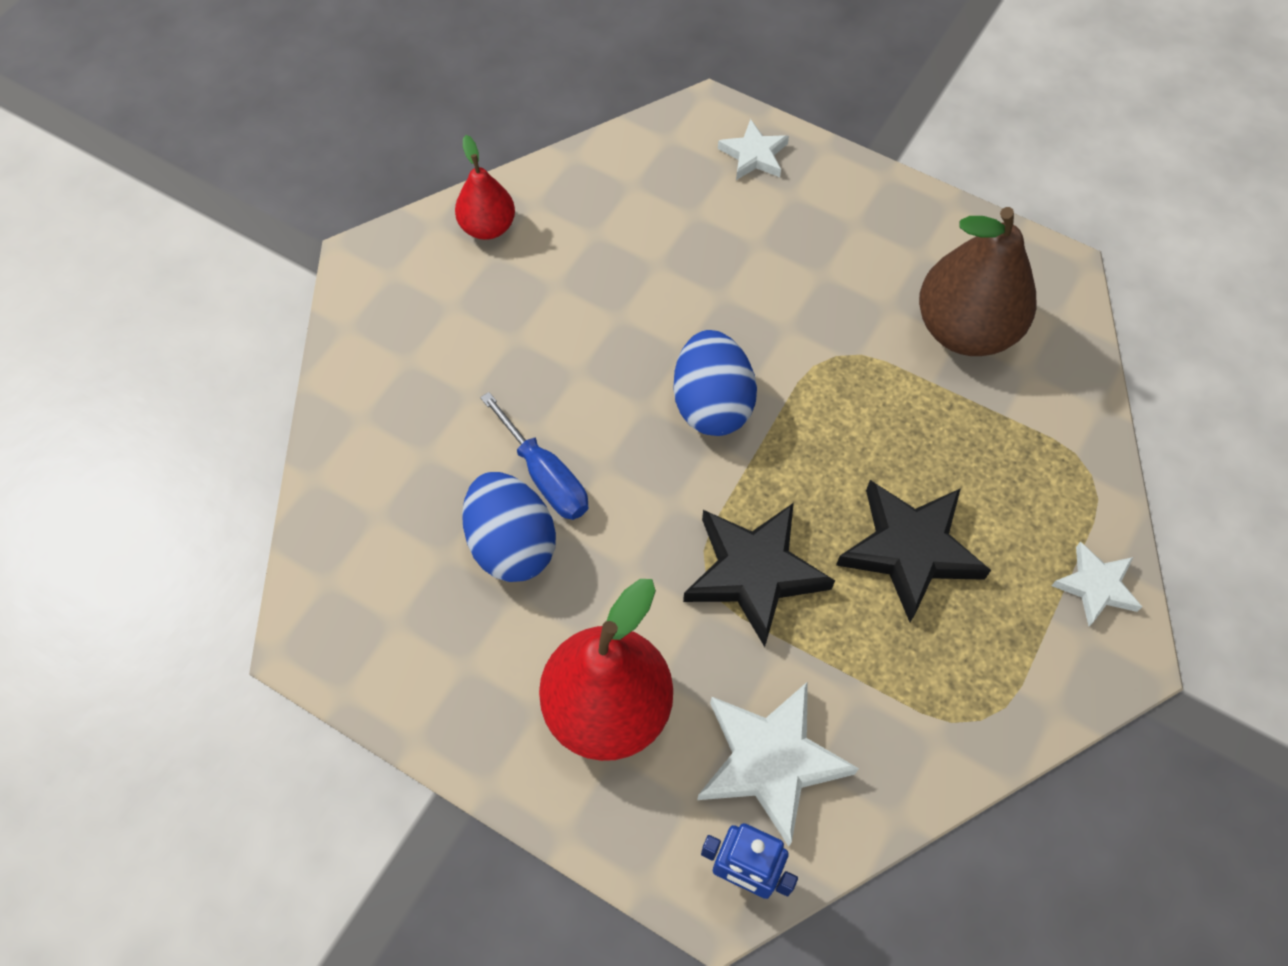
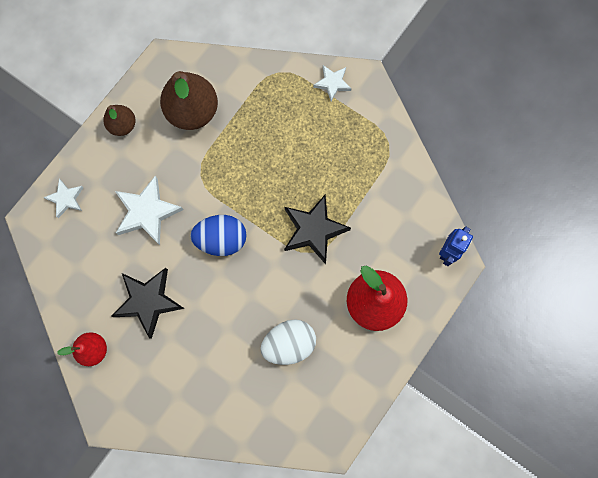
camera: 85 degrees left, 15 degrees up
blue egg [462,472,556,582] -> white egg [260,319,316,365]
blue screwdriver [480,392,588,520] -> none
white star [697,681,859,846] -> white star moved to [115,176,183,245]
black star [836,480,991,622] -> black star moved to [111,268,185,339]
none -> brown pear [104,105,135,136]

